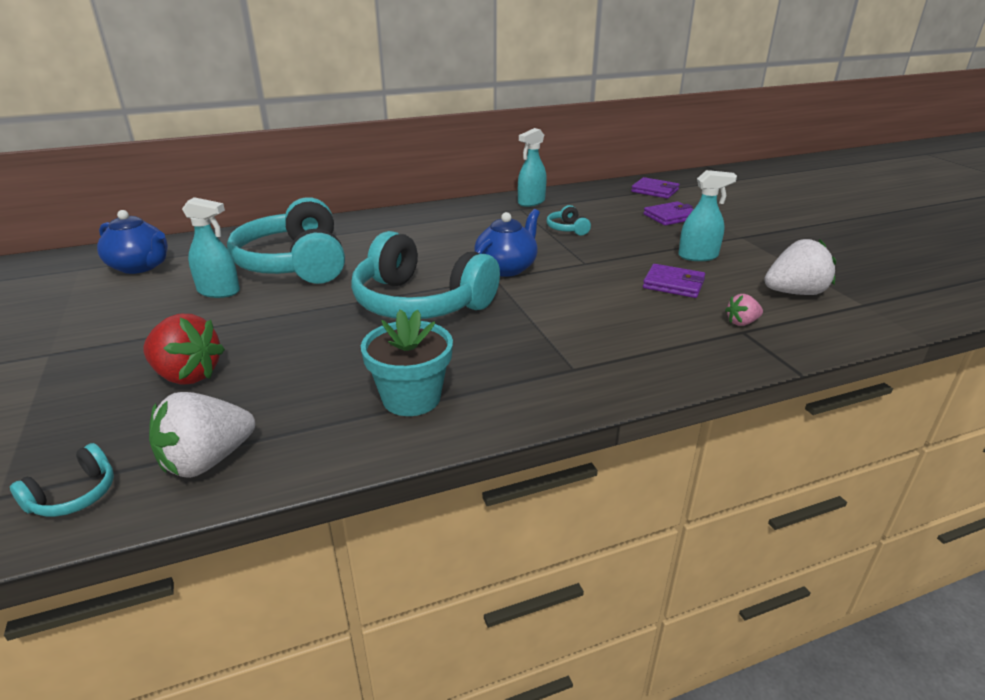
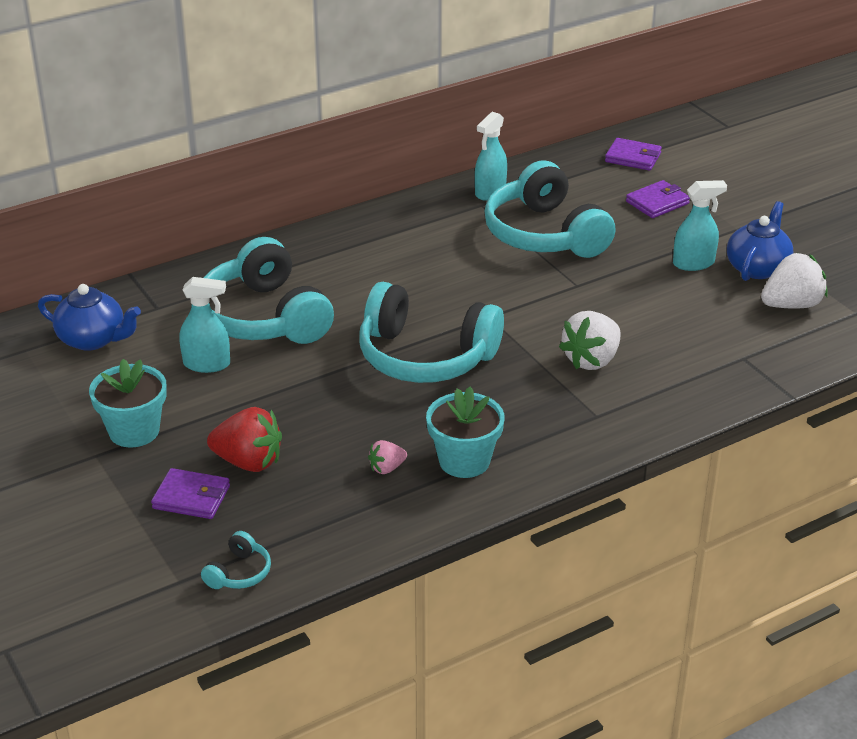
camera: 10 degrees left, 5 degrees up
white strawberry [149,392,255,478] -> white strawberry moved to [559,311,621,370]
blue teapot [474,209,540,277] -> blue teapot moved to [727,201,793,281]
turquoise headphones [546,205,591,236] -> turquoise headphones [484,160,616,258], size x2.47
purple wallet [643,264,705,298] -> purple wallet moved to [151,468,230,519]
pink strawberry [725,294,763,326] -> pink strawberry moved to [368,440,407,474]
none -> turquoise flower pot [89,359,167,448]

